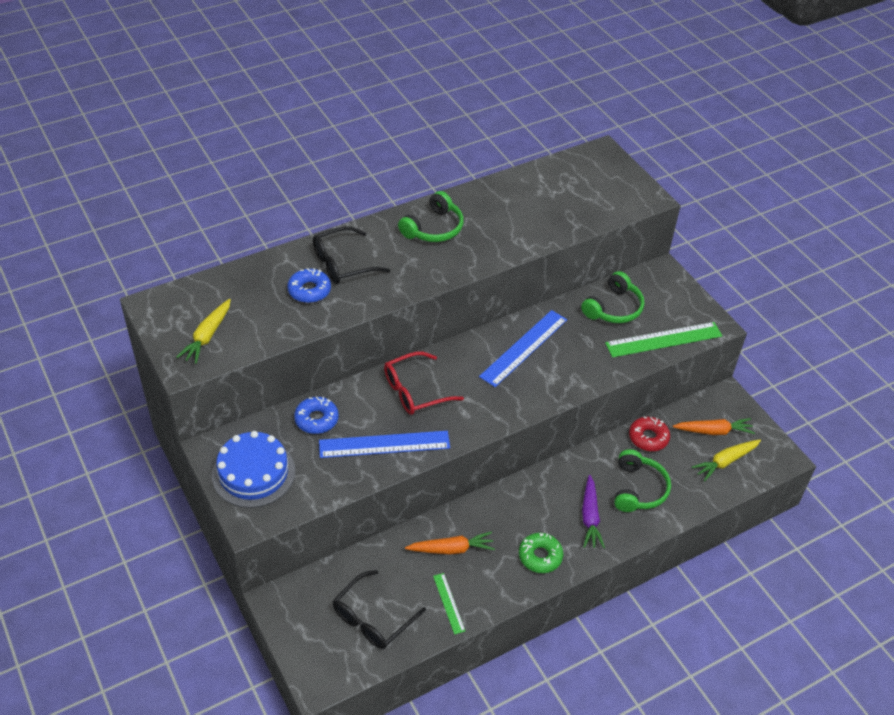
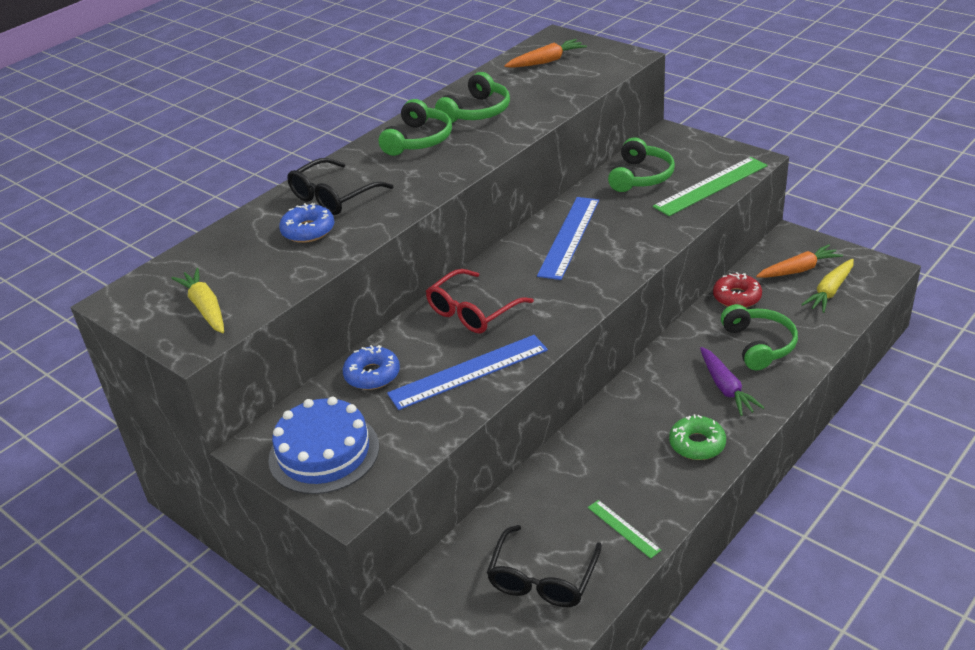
camera: 15 degrees left, 10 degrees down
yellow carrot [177,299,231,364] -> yellow carrot turned 150 degrees clockwise [171,268,224,333]
orange carrot [405,531,495,555] -> orange carrot moved to [504,39,587,68]
none -> green headphones [435,72,510,123]

